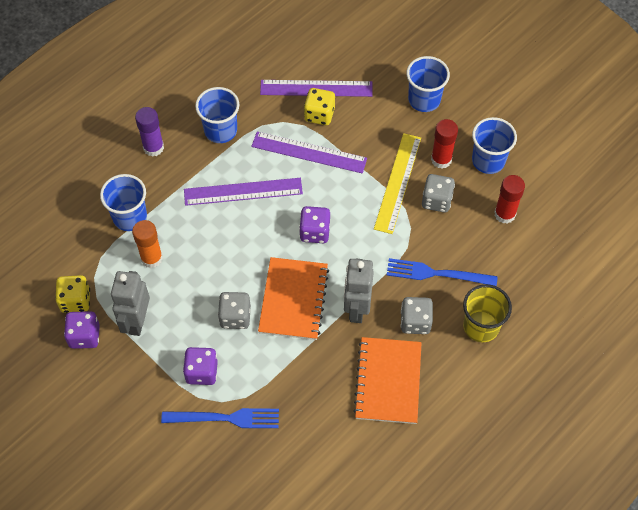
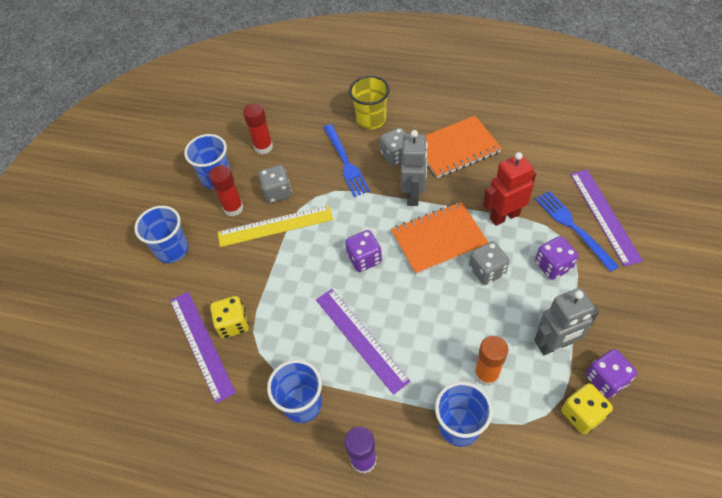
camera: 115 degrees left, 5 degrees down
purple ruler [251,132,367,173] -> purple ruler moved to [570,170,643,267]
grey robot [344,259,374,323] -> grey robot turned 60 degrees counterclockwise [401,130,428,206]
none -> red robot [483,152,536,226]

